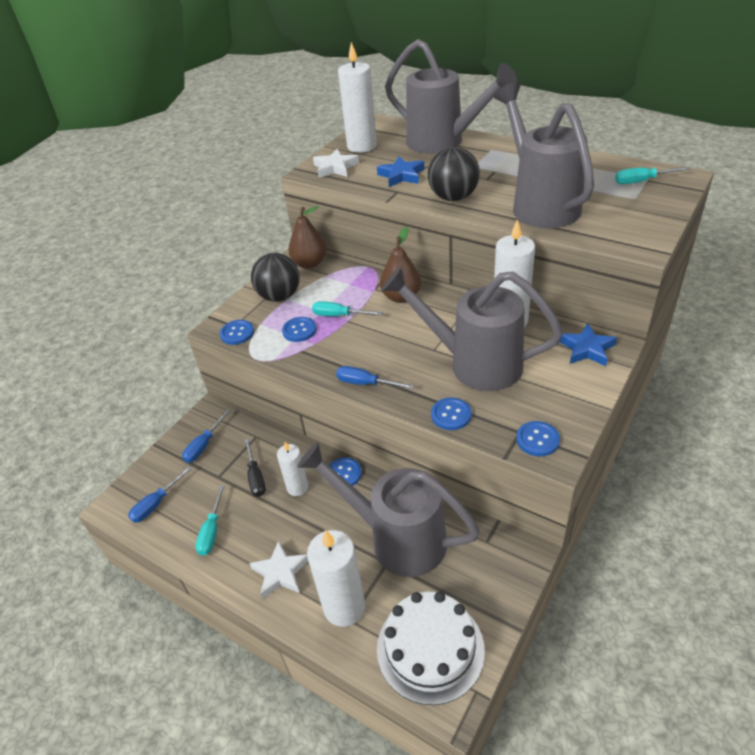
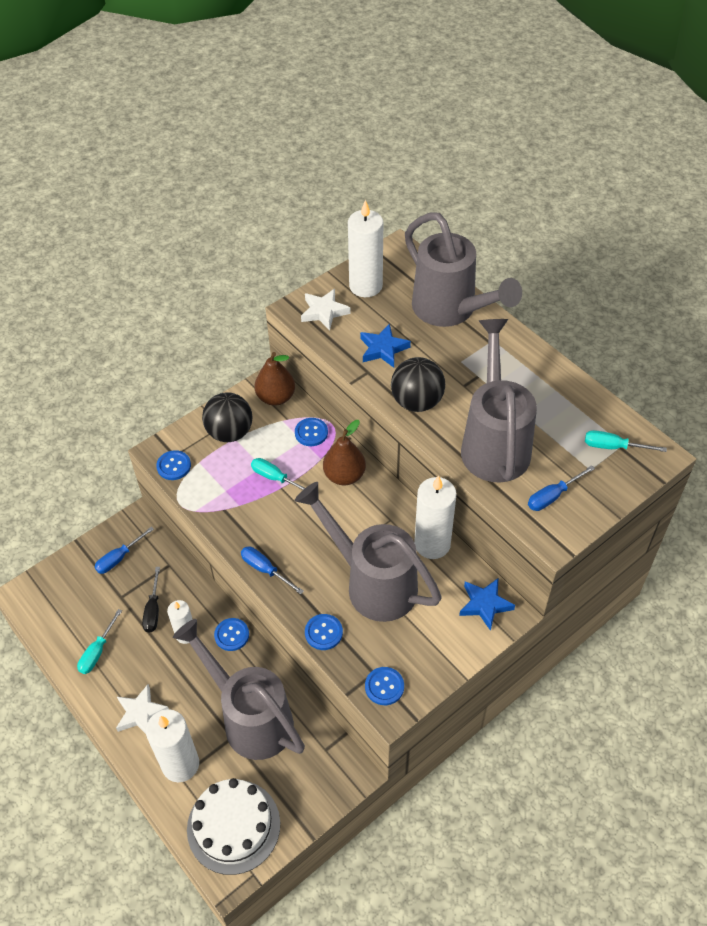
camera: 15 degrees right, 10 degrees up
blue screwdriver [128,466,192,523] -> blue screwdriver moved to [528,465,595,511]
blue button [282,317,316,342] -> blue button moved to [295,418,328,446]

